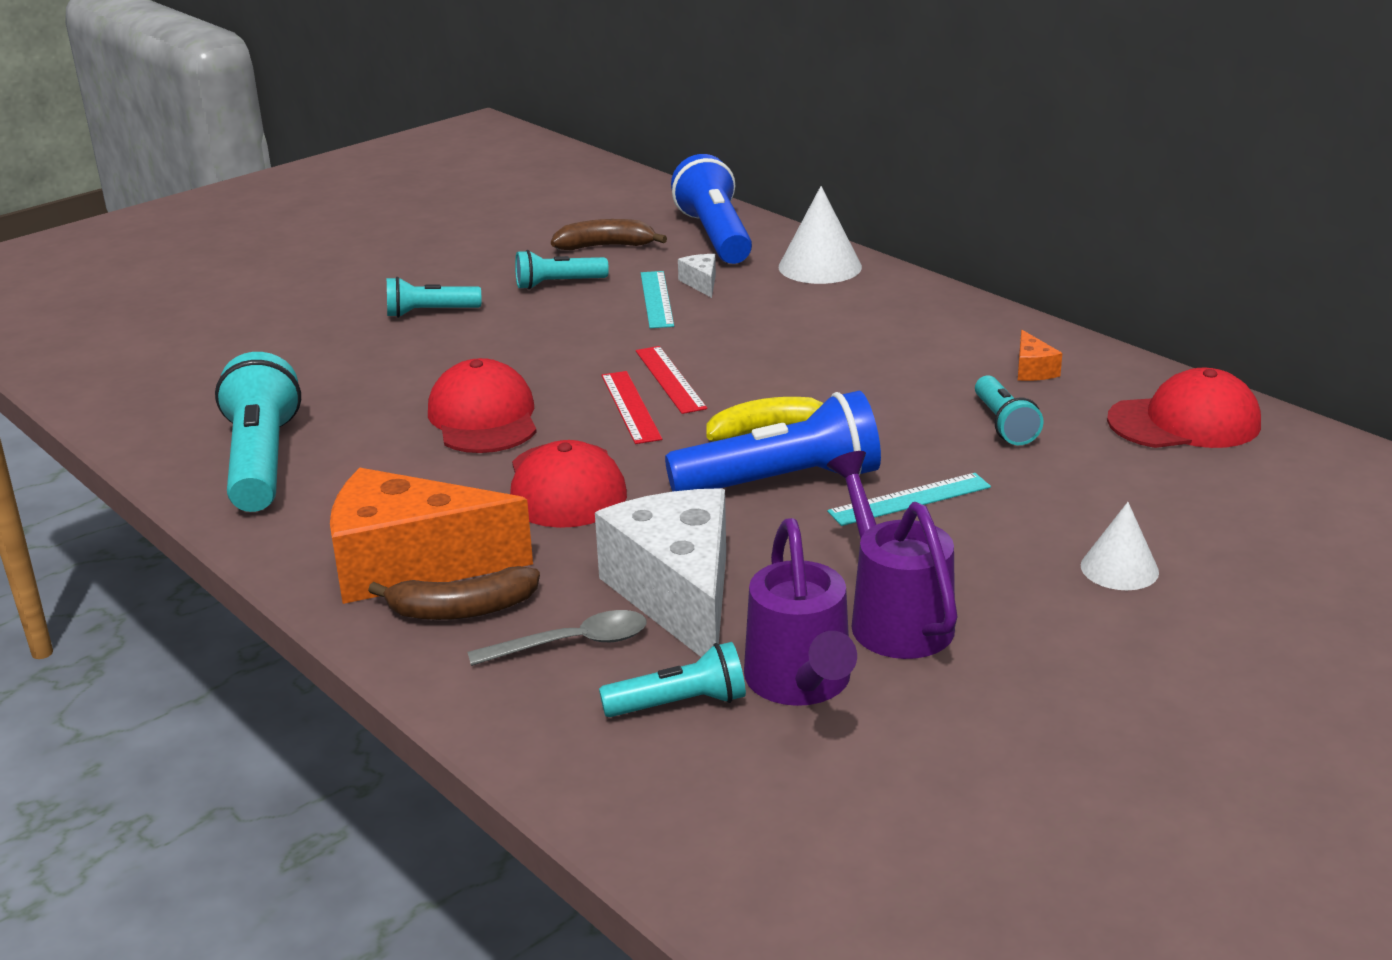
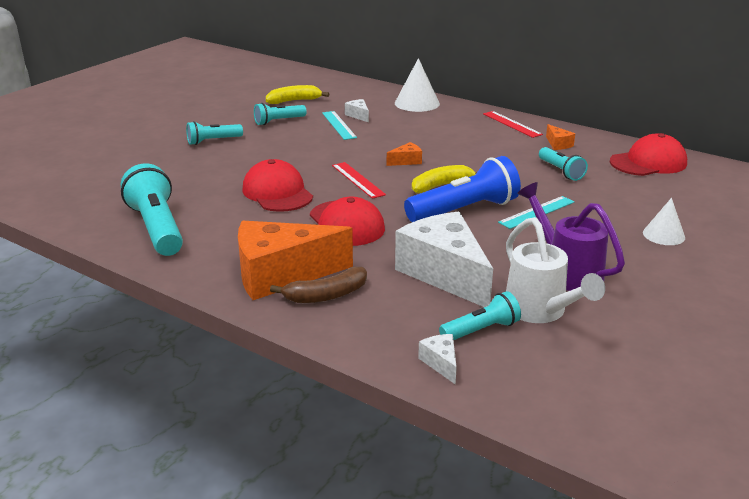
camera: 15 degrees left, 0 degrees up
grey spoon [468,610,647,666] -> none
brown banana [551,219,667,250] -> yellow banana [266,85,329,104]
red ruler [636,346,707,414] -> red ruler moved to [483,111,543,138]
blue flashlight [671,154,752,264] -> none
purple watering can [744,518,857,706] -> white watering can [506,217,605,323]
none -> orange cheese [387,142,422,166]
none -> white cheese [418,334,457,385]

